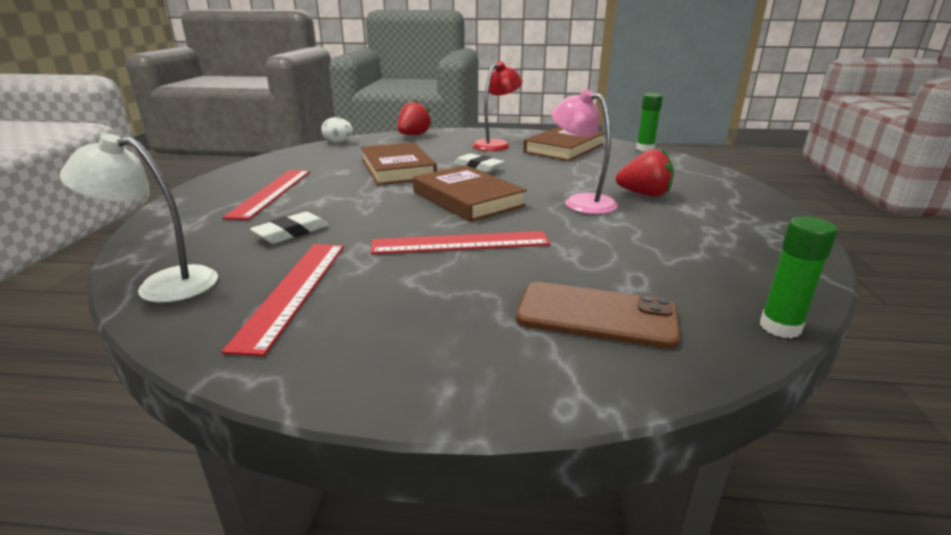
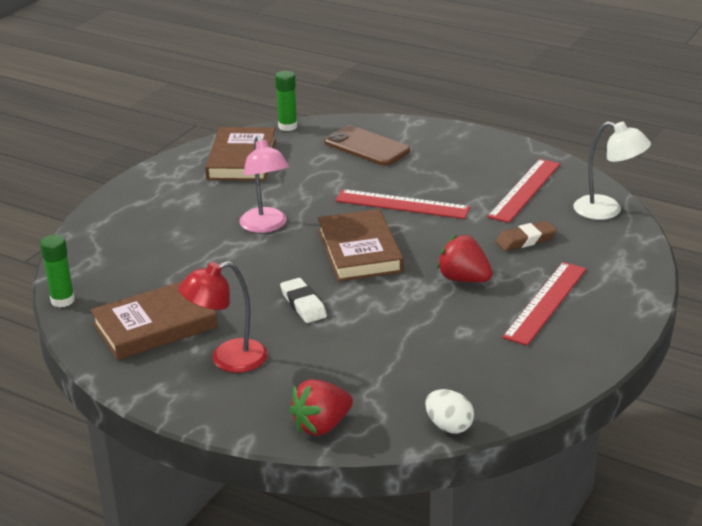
camera: 155 degrees left, 5 degrees up
white eraser [250,212,329,244] -> brown eraser [495,221,557,251]
brown book [361,142,437,185] -> brown book moved to [205,127,276,181]
red strawberry [616,148,674,197] -> red strawberry moved to [437,235,492,282]

